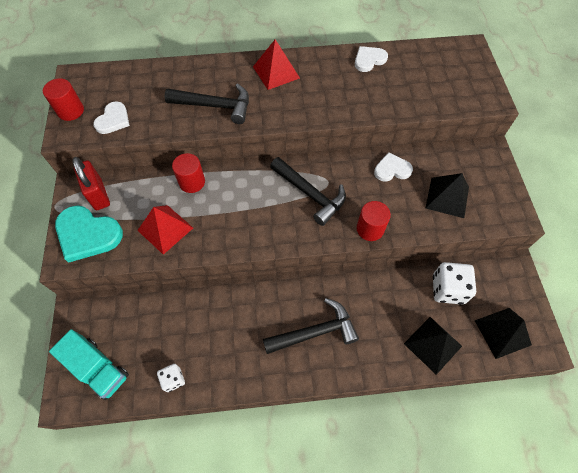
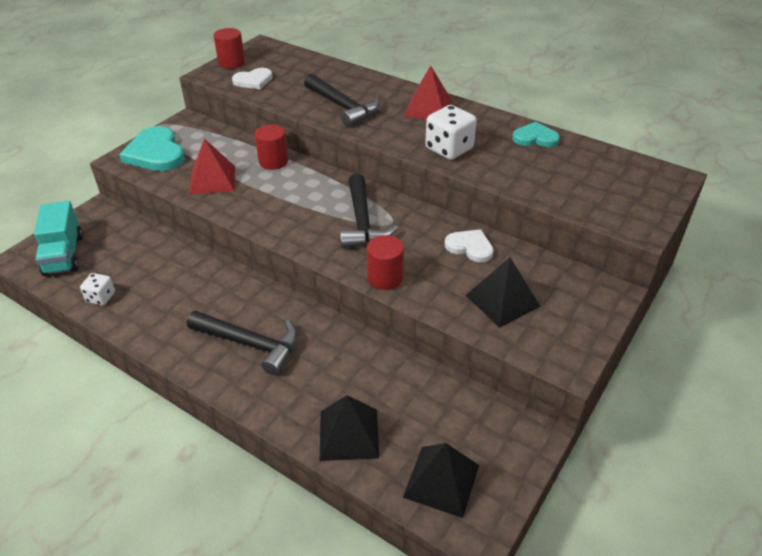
camera: 40 degrees right, 20 degrees down
red padlock [72,157,110,210] -> none
white heart [355,46,388,72] -> turquoise heart [512,122,560,147]
white dice [433,262,476,305] -> white dice moved to [425,105,477,160]

